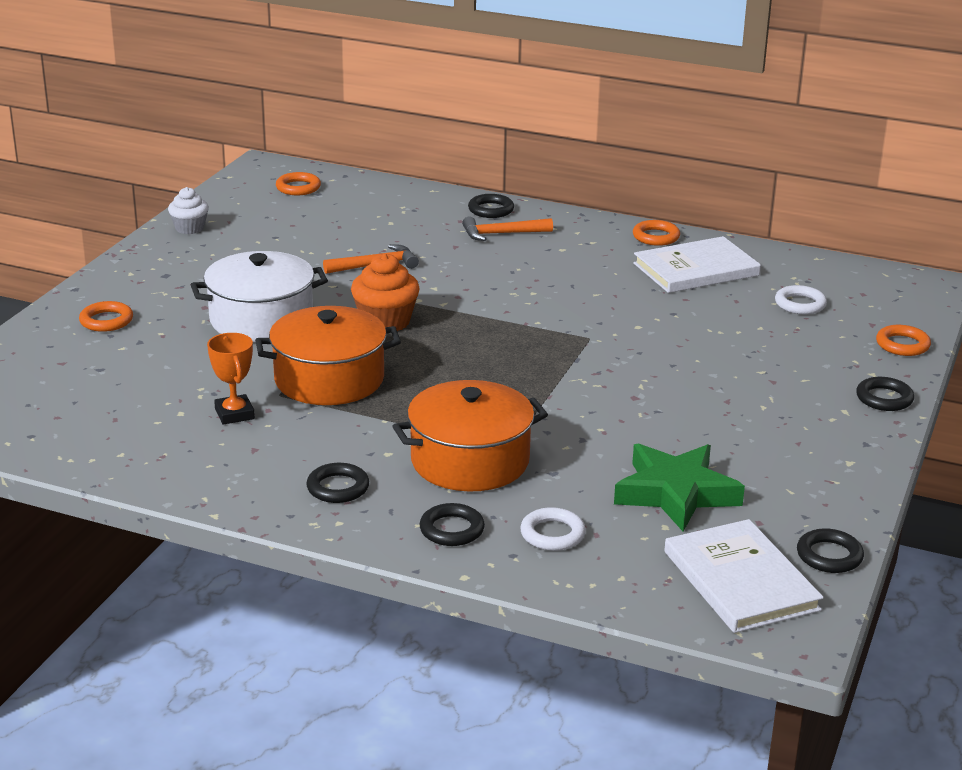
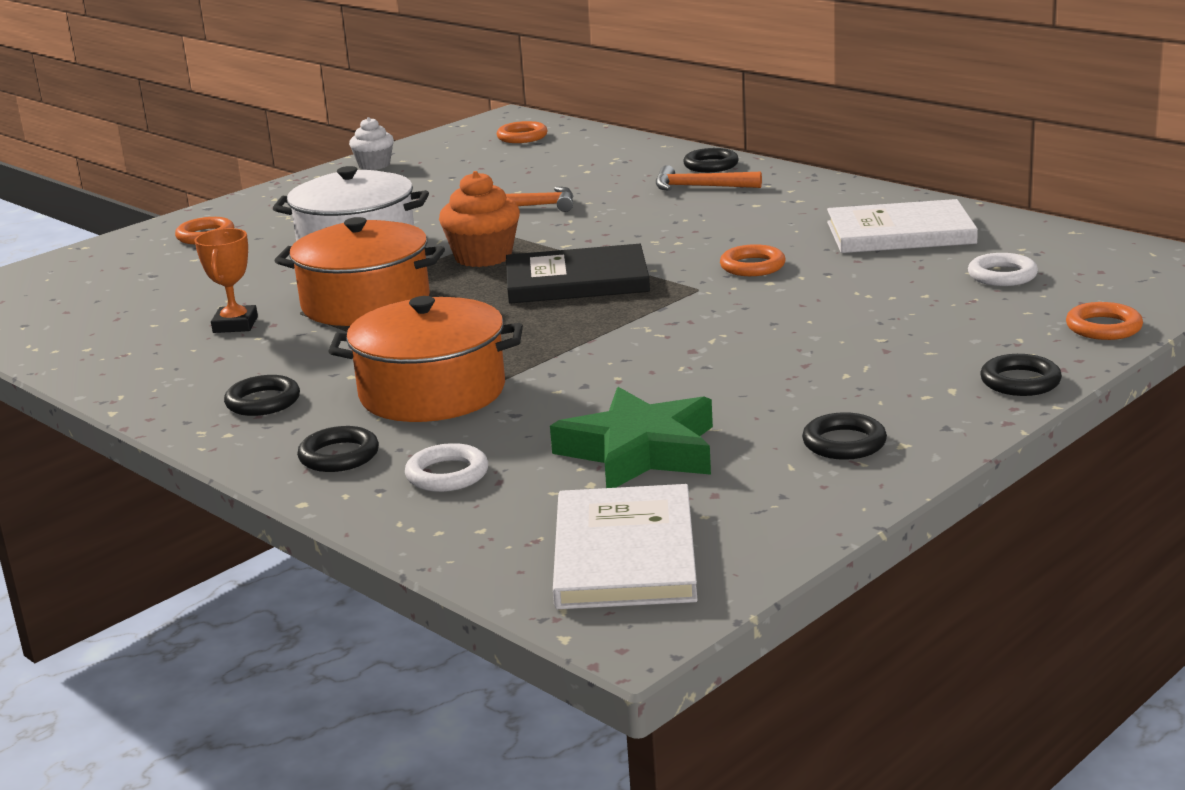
camera: 25 degrees right, 5 degrees down
orange ring [633,220,680,246] -> orange ring moved to [720,244,785,276]
black ring [797,528,864,573] -> black ring moved to [802,412,887,460]
none -> black book [506,244,650,303]

